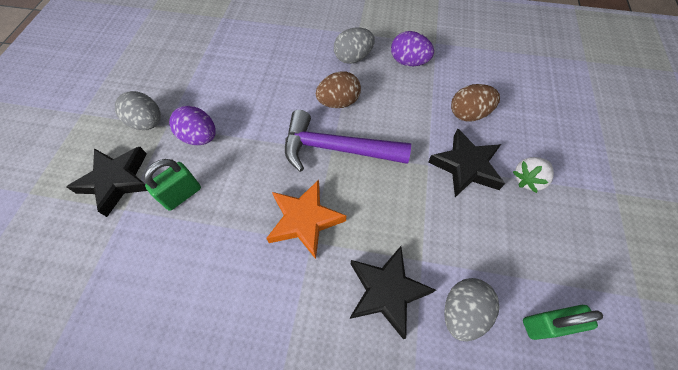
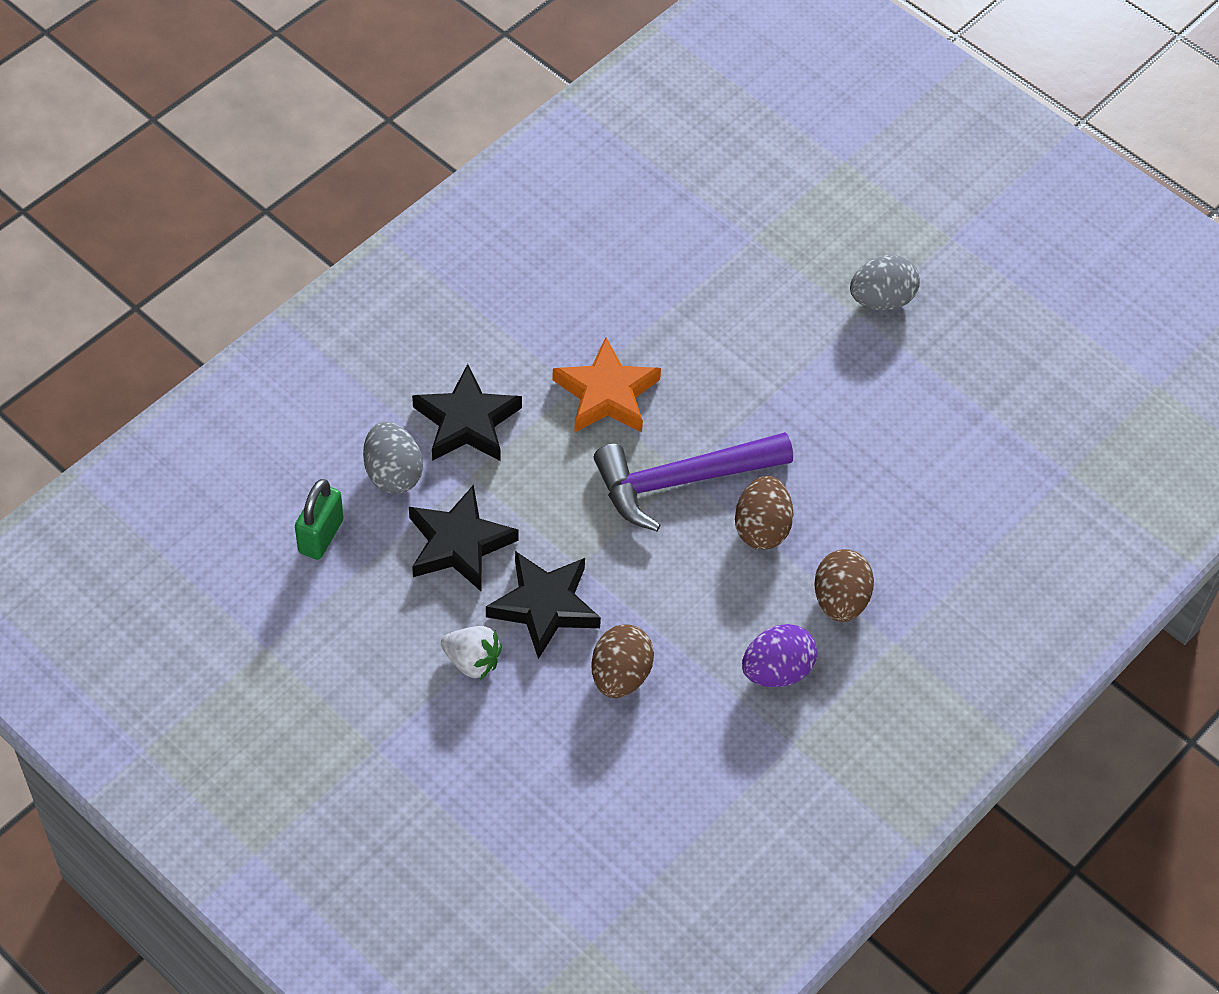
camera: 120 degrees right, 5 degrees down
black star [67,147,147,217] -> black star moved to [409,485,518,591]
green padlock [144,159,201,211] -> none
purple egg [169,106,216,145] -> none
purple hammer [285,110,411,172] -> purple hammer turned 150 degrees counterclockwise [594,432,793,531]
grey egg [334,27,375,64] -> brown egg [814,549,874,622]
white strawberry [513,157,554,193] -> white strawberry turned 120 degrees clockwise [441,626,502,680]

